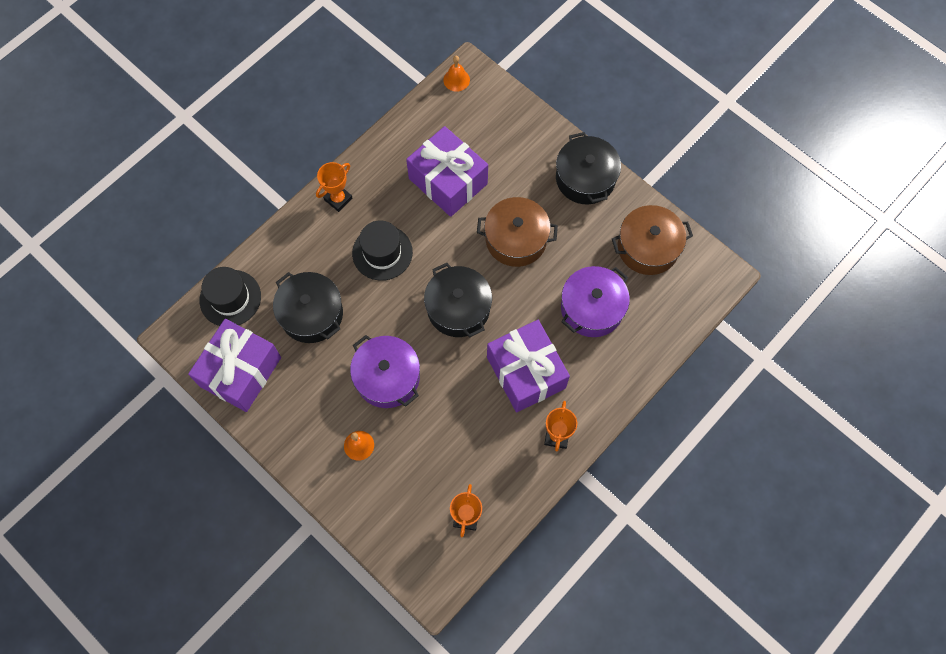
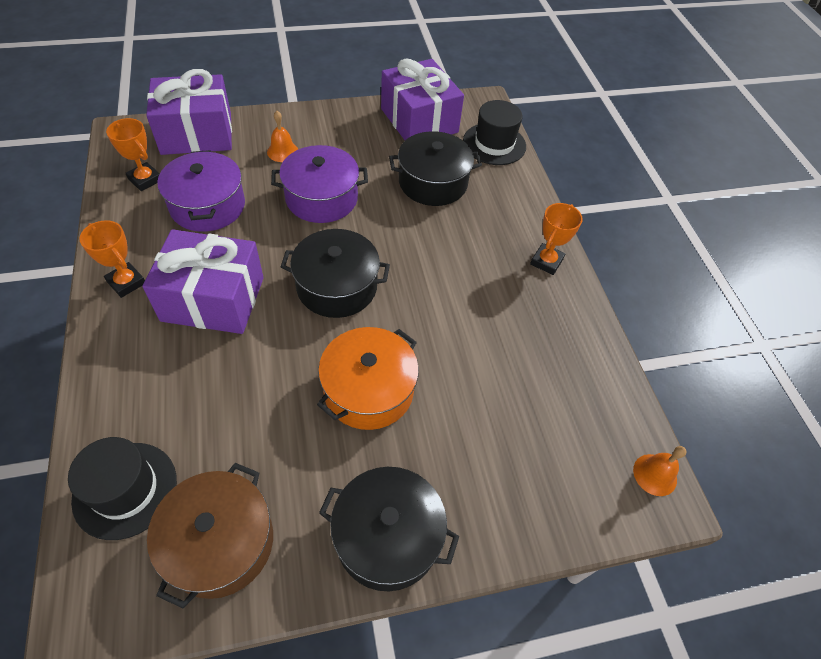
camera: 120 degrees right, 15 degrees down
orange trophy [316,162,353,212] -> orange trophy turned 45 degrees clockwise [530,203,583,275]
black hat [352,220,413,281] -> black hat moved to [68,437,177,540]
purple gift [406,126,488,217] -> purple gift moved to [146,69,232,155]
brown pot [477,197,558,267] -> orange pot [317,327,419,430]
purple pot [561,266,630,337] -> purple pot moved to [157,150,245,232]

